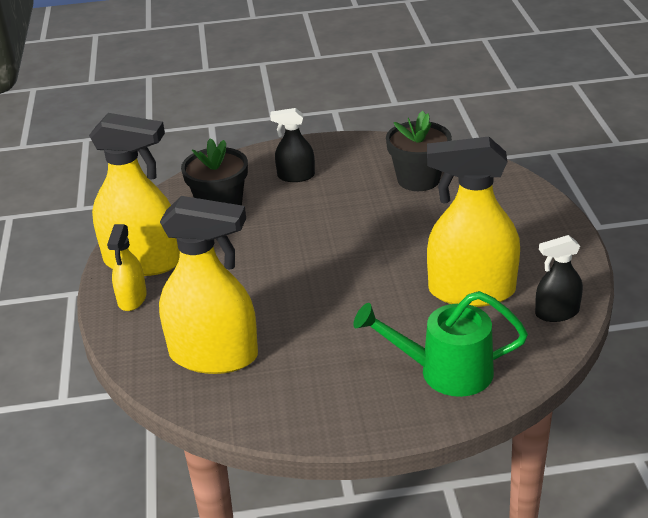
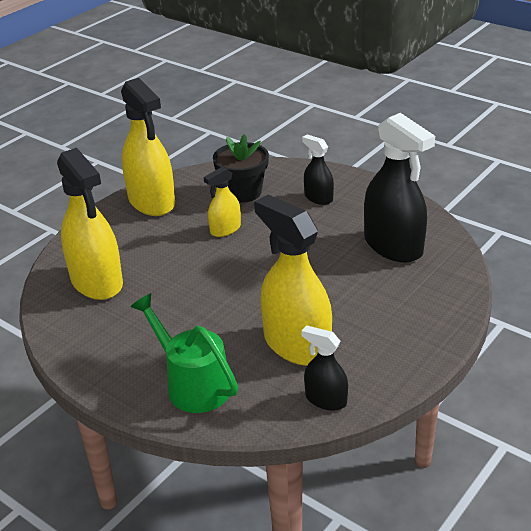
camera: 45 degrees right, 0 degrees up
yellow spray bottle [107,224,147,311] -> yellow spray bottle moved to [204,167,241,237]
black flower pot [386,111,452,191] -> black spray bottle [364,113,435,262]

